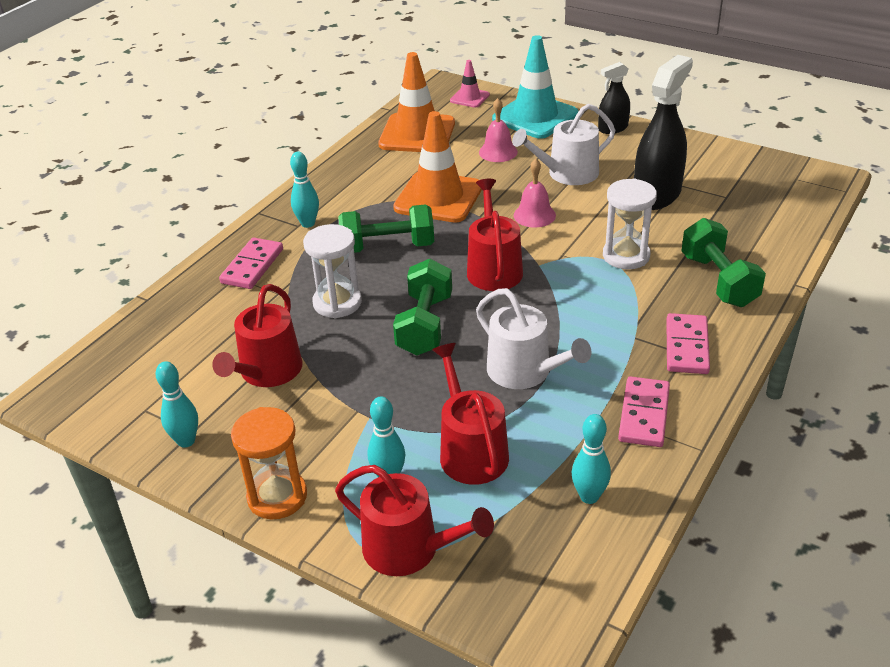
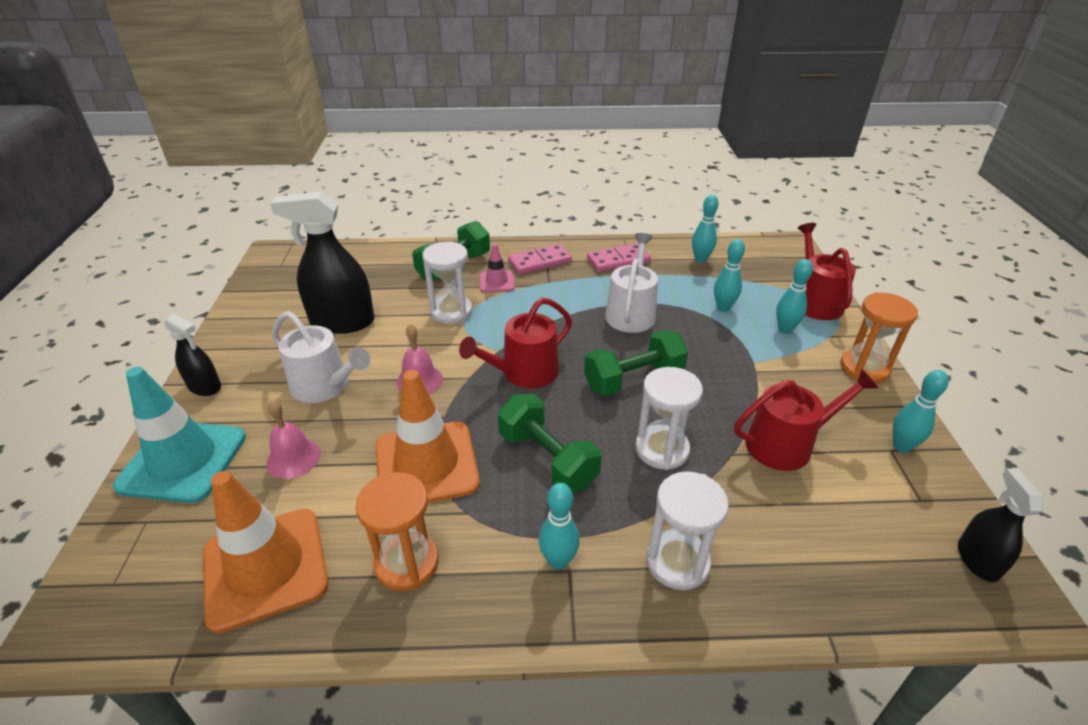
camera: 125 degrees left, 0 degrees up
pink domino [219,237,283,289] -> white hourglass [646,471,729,590]
red watering can [432,343,509,485] -> turquoise bowling pin [714,239,745,312]
pink traffic cone [450,60,490,108] -> pink traffic cone moved to [479,244,515,292]
none -> orange hourglass [356,472,439,591]
none -> black spray bottle [958,469,1043,582]

